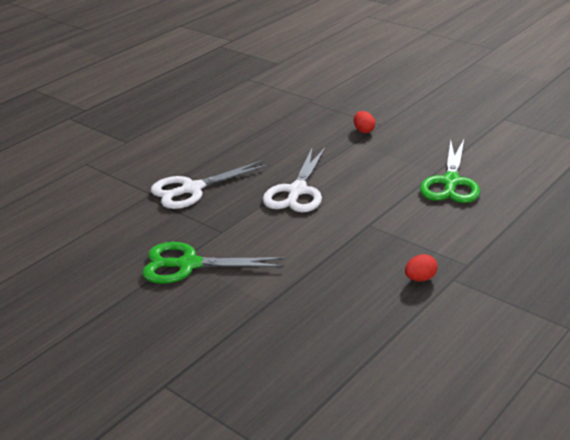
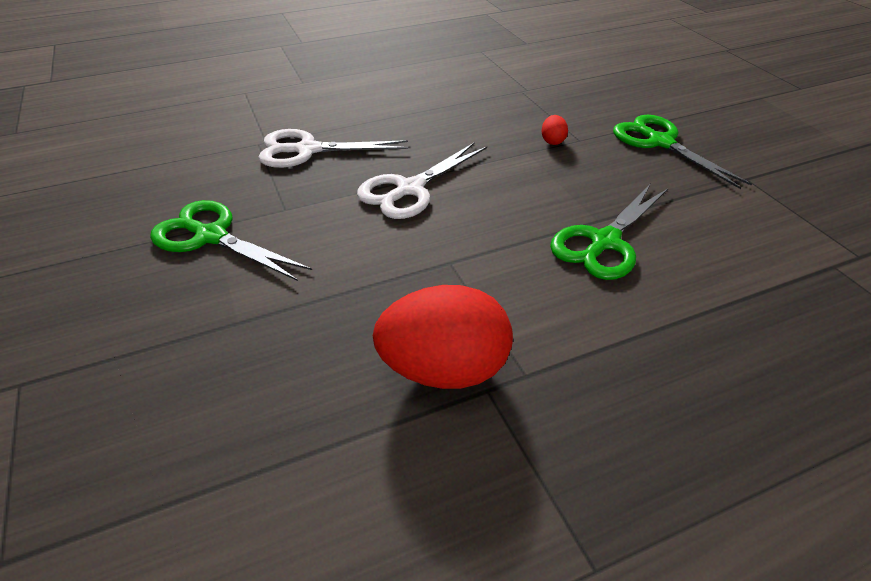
camera: 25 degrees right, 10 degrees up
red egg [405,254,438,282] -> red egg [373,285,513,389], size x2.46
none -> green scissors [613,115,752,189]

